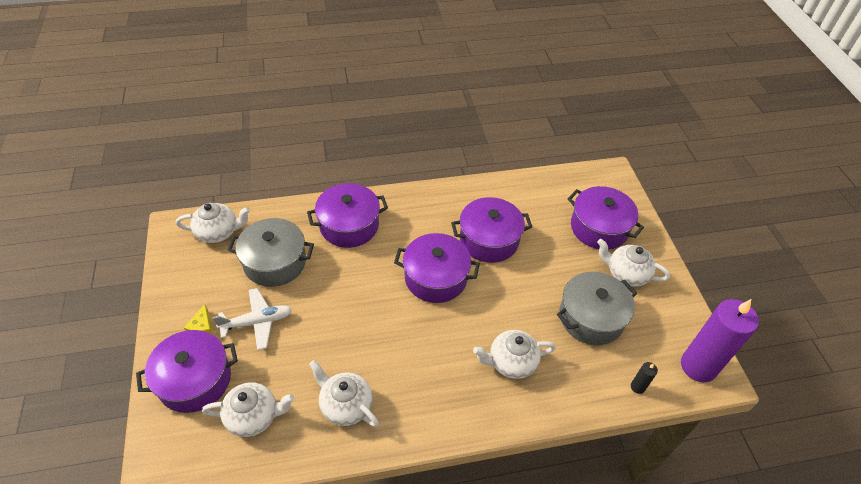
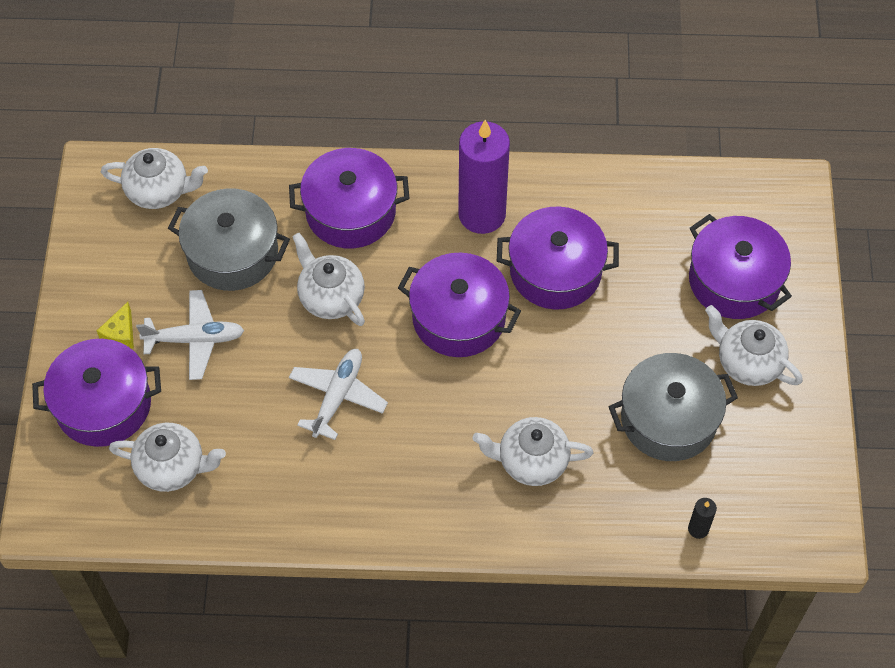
camera: 15 degrees right, 10 degrees up
white teapot [309,360,379,427] -> white teapot moved to [292,233,365,326]
purple candle [681,299,759,382] -> purple candle moved to [458,120,510,234]
none -> white plane [289,349,388,440]

